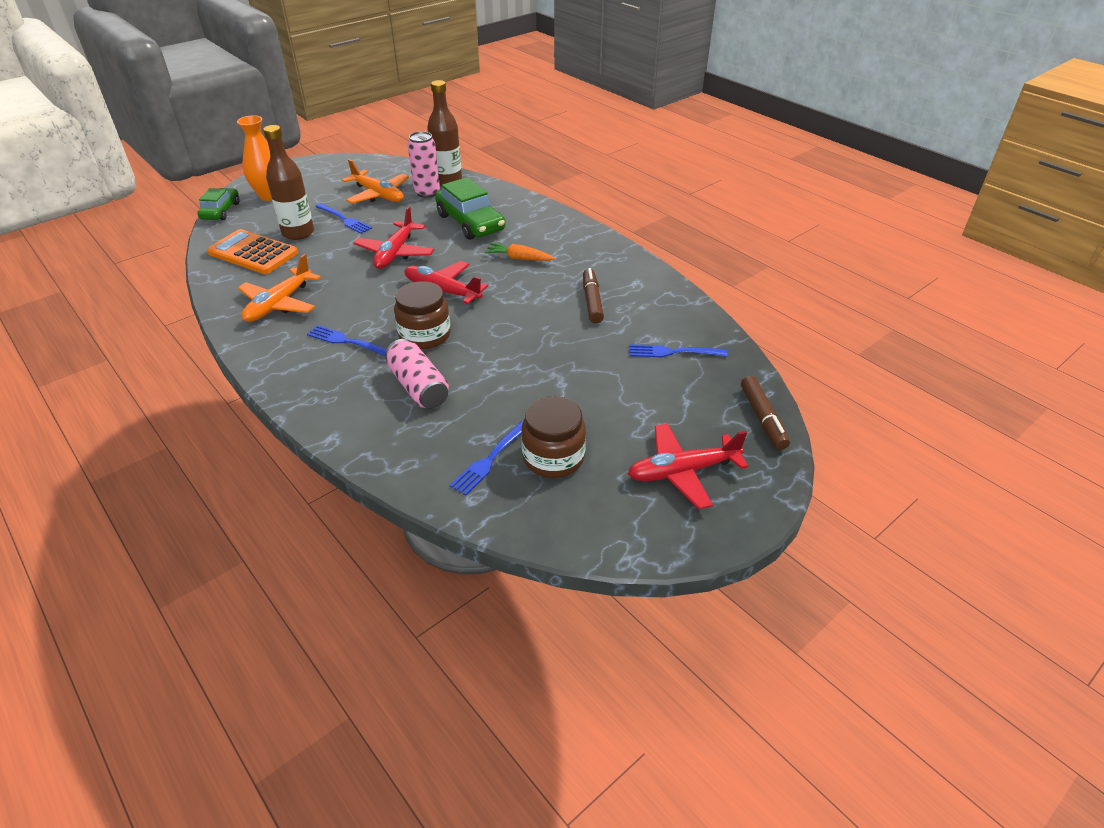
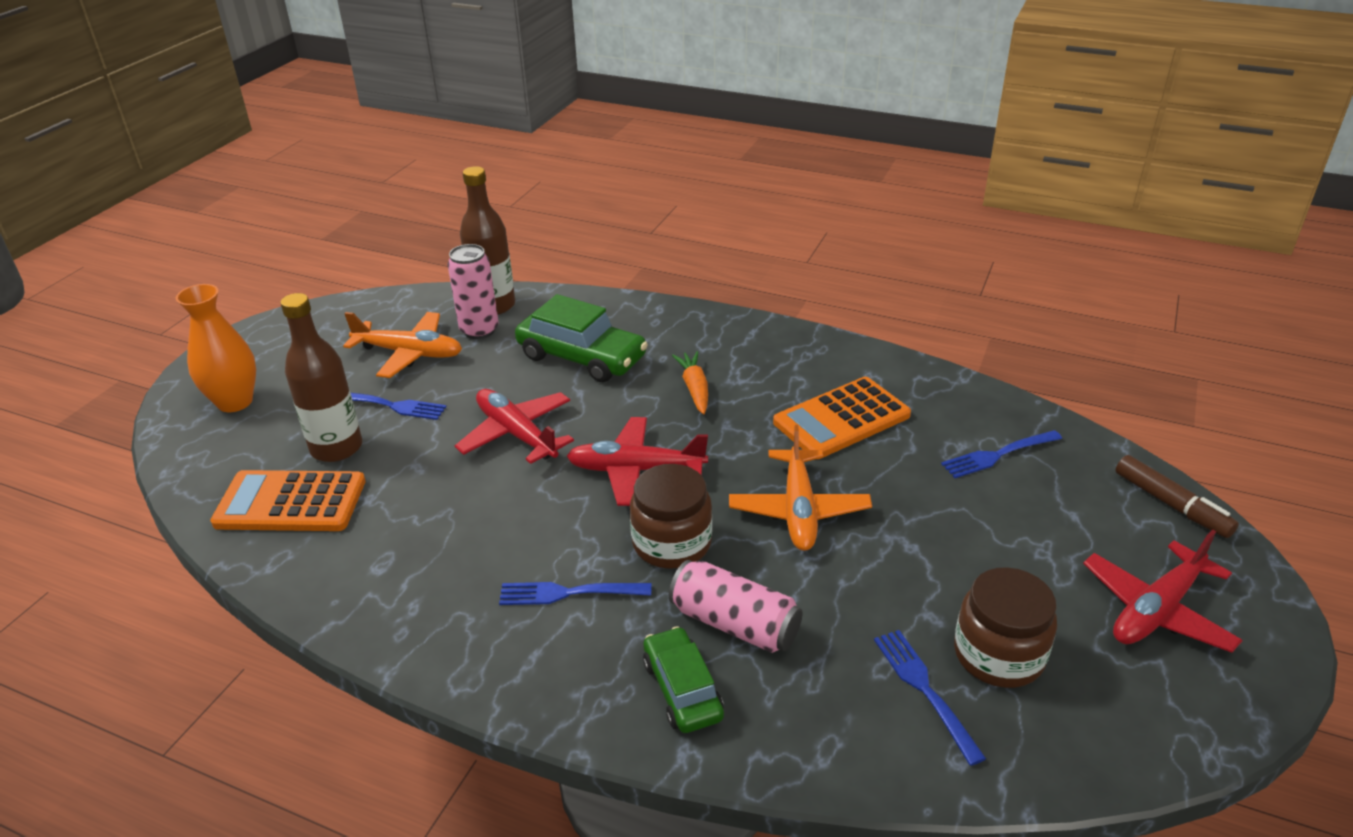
camera: 25 degrees left, 5 degrees down
green car [198,188,239,220] -> green car moved to [643,626,724,733]
orange plane [238,254,321,322] -> orange plane moved to [729,425,872,551]
red plane [354,206,434,269] -> red plane turned 150 degrees clockwise [455,389,574,464]
blue fork [450,420,523,496] -> blue fork turned 150 degrees clockwise [874,630,986,766]
orange carrot [485,243,555,261] -> orange carrot turned 90 degrees clockwise [672,351,708,414]
brown marker [583,268,604,323] -> orange calculator [773,377,911,459]

